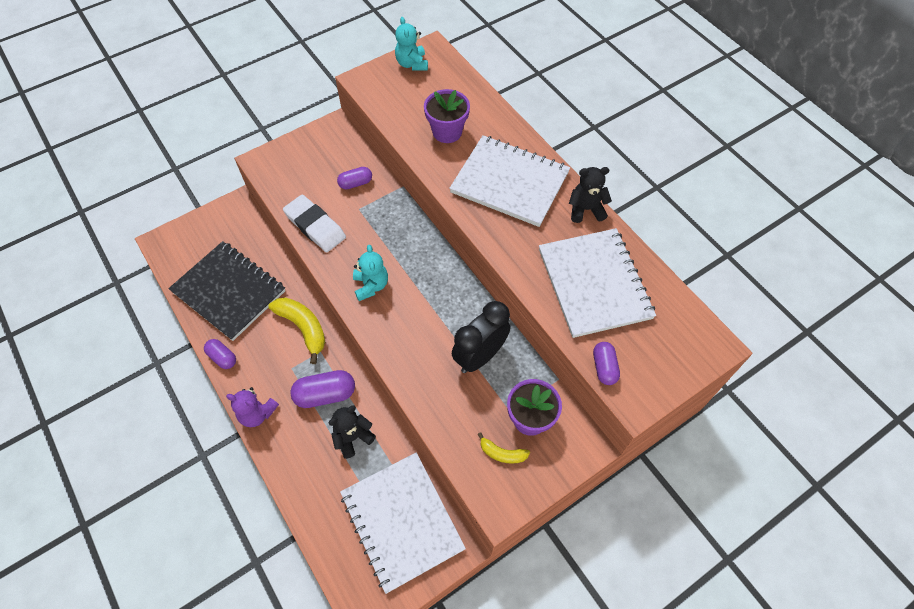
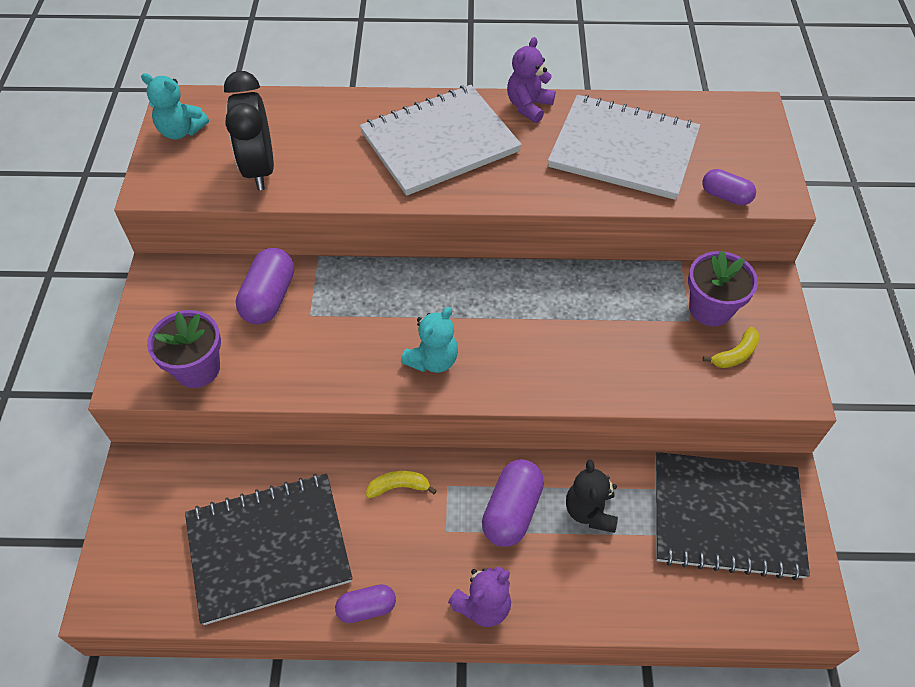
camera: 55 degrees left, 5 degrees down
yellow banana [269,298,325,364] -> yellow banana [366,471,437,498], size x0.55
white eraser [283,194,346,252] -> none
purple capsule [337,167,372,190] -> purple capsule [236,248,294,324], size x1.62
white notebook [340,452,466,594] -> black notebook [656,452,810,580]
turquoise teddy bear [353,245,388,301] -> turquoise teddy bear turned 105 degrees clockwise [401,307,458,373]
purple flower pot [424,89,470,143] -> purple flower pot moved to [147,310,221,388]
black clock [452,301,511,373] -> black clock moved to [224,71,274,190]
black teddy bear [569,167,612,223] -> purple teddy bear [507,37,555,123]

